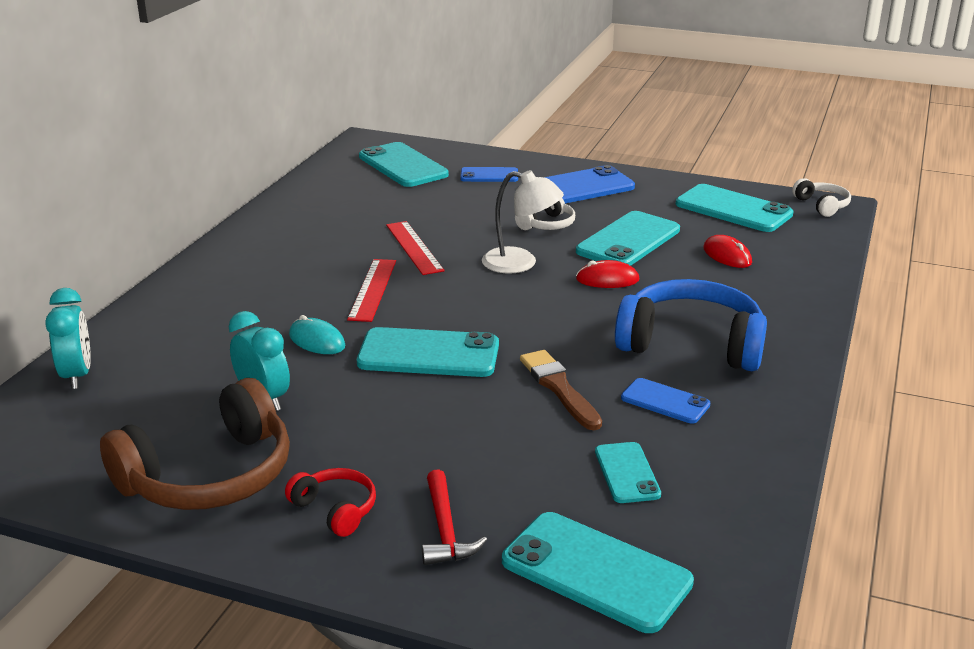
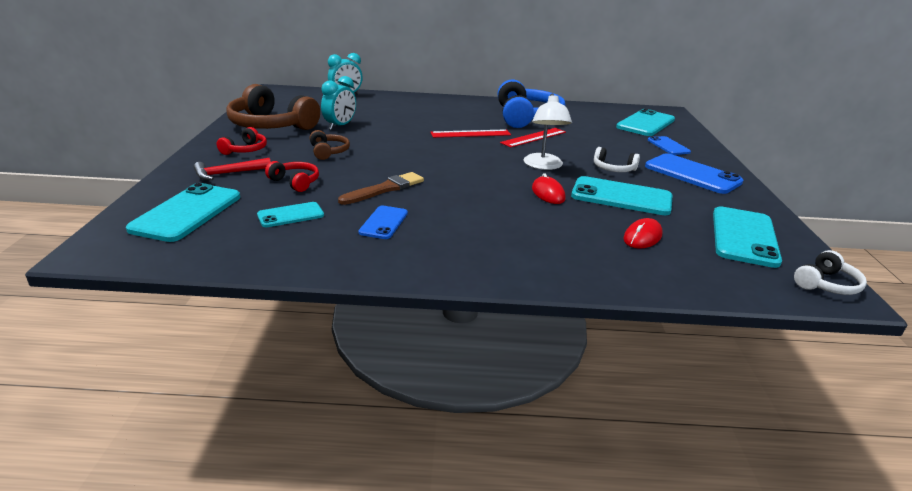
camera: 70 degrees right, 0 degrees up
turquoise mouse [289,315,345,354] -> none
turquoise phone [357,327,499,377] -> none
blue headphones [615,279,767,371] -> blue headphones moved to [498,79,566,128]
none -> red headphones [265,161,319,192]
none -> brown headphones [309,130,350,160]

